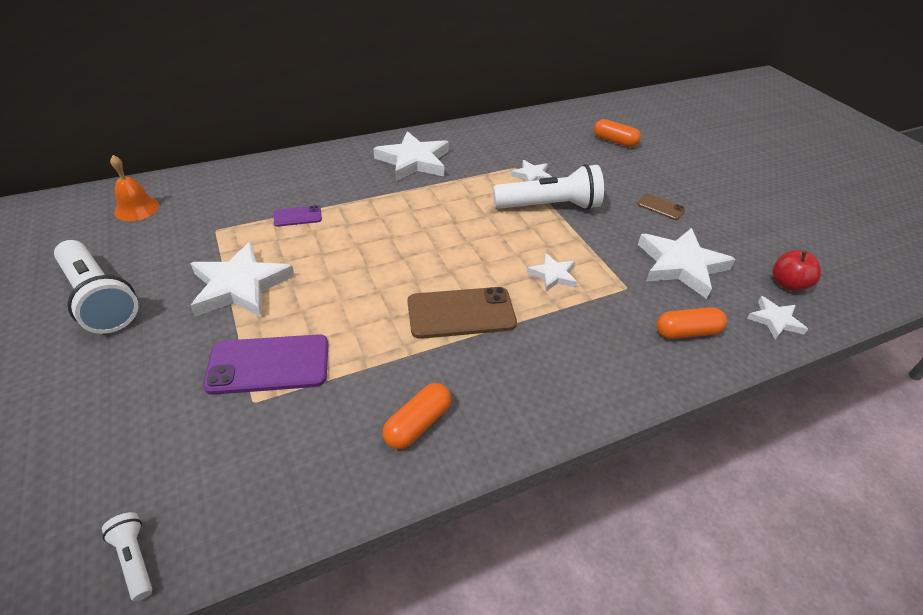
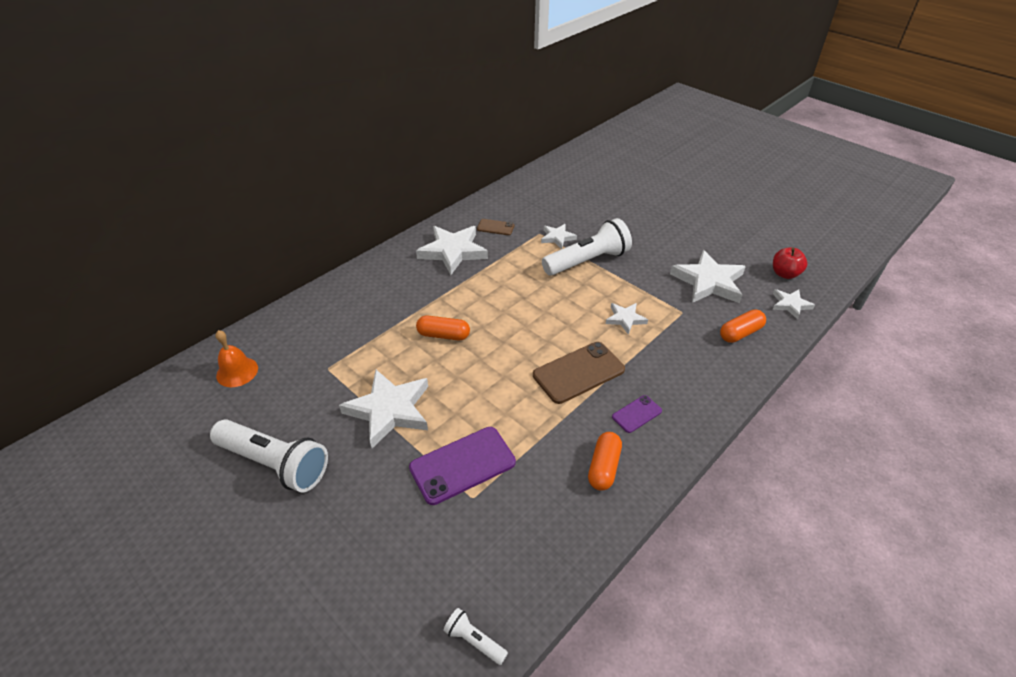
camera: 20 degrees left, 0 degrees up
purple phone [274,205,322,227] -> purple phone moved to [612,395,662,433]
orange capsule [594,119,641,147] -> orange capsule moved to [416,315,470,340]
brown phone [637,193,685,220] -> brown phone moved to [477,219,514,235]

